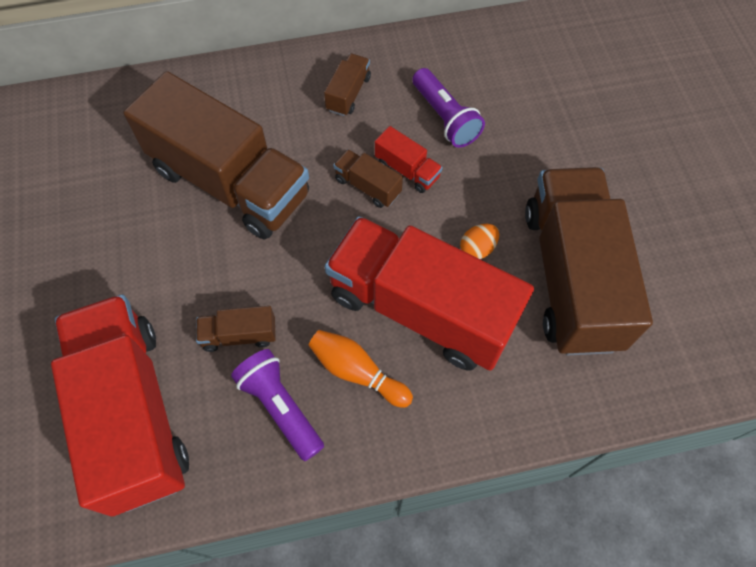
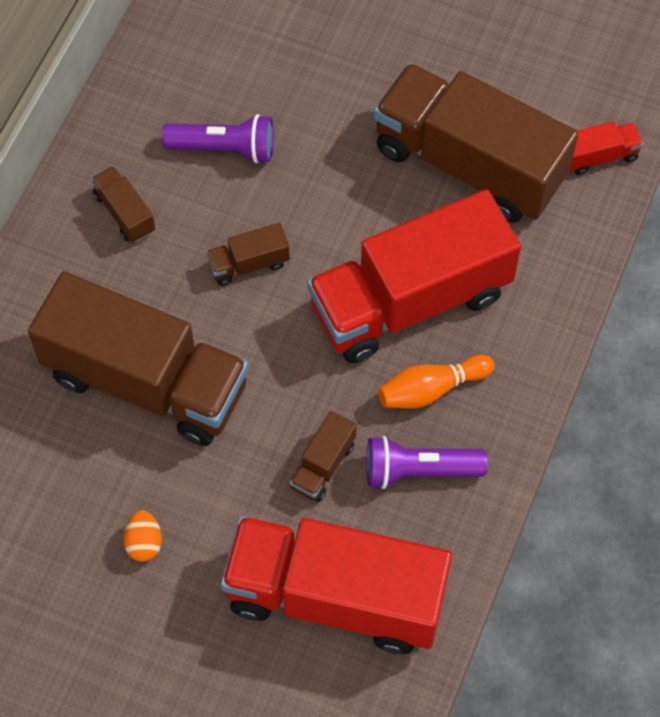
camera: 55 degrees left, 0 degrees up
brown truck [123,71,309,240] -> brown truck turned 45 degrees clockwise [28,271,249,446]
red truck [375,126,443,193] -> red truck moved to [570,121,643,175]
orange egg [460,224,499,259] -> orange egg moved to [123,511,162,562]

